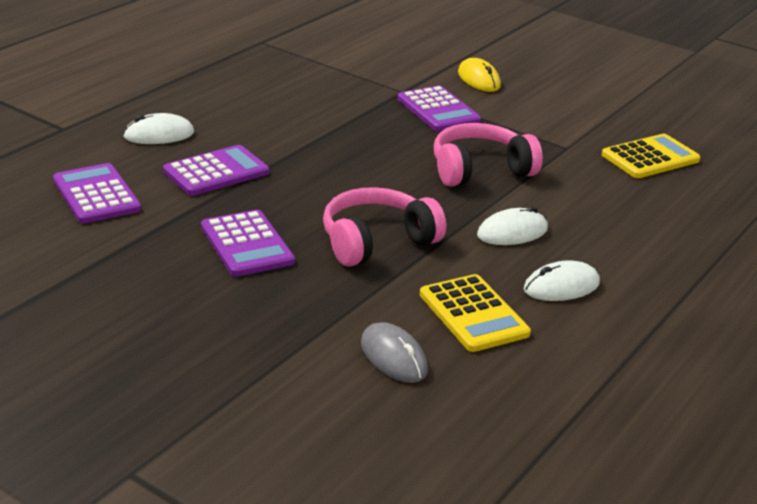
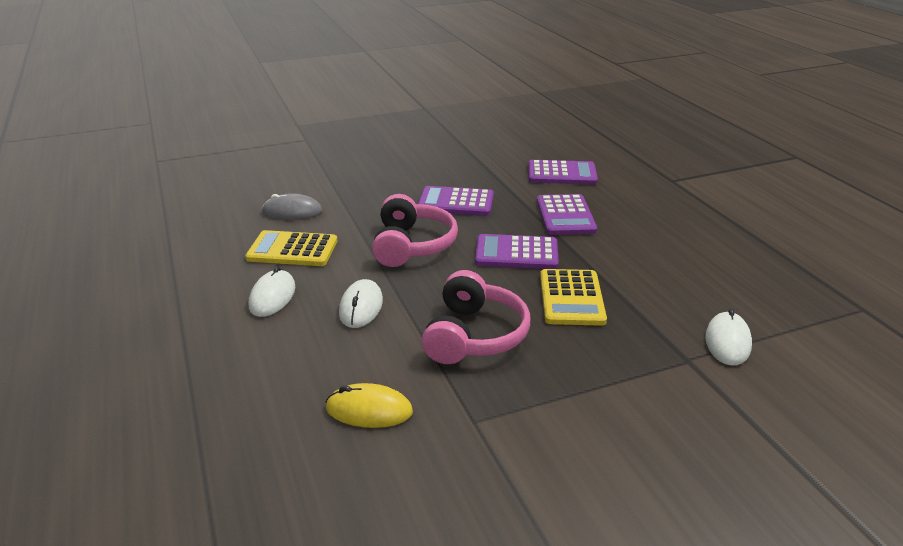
camera: 125 degrees right, 0 degrees up
white mouse [123,113,194,144] -> white mouse moved to [705,309,752,365]
purple calculator [398,85,481,131] -> purple calculator moved to [475,234,559,269]
yellow mouse [458,58,501,92] -> yellow mouse moved to [326,383,413,428]
yellow calculator [602,134,701,178] -> yellow calculator moved to [540,269,607,326]

